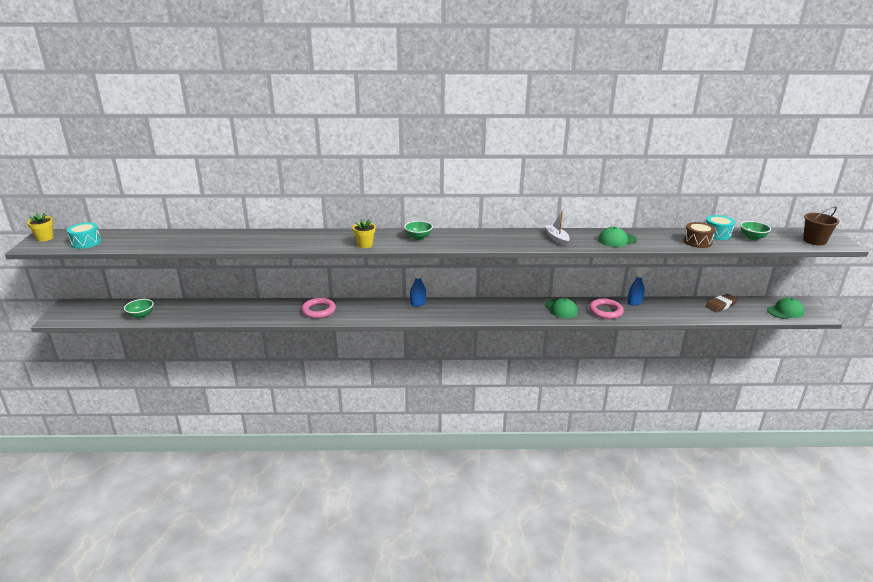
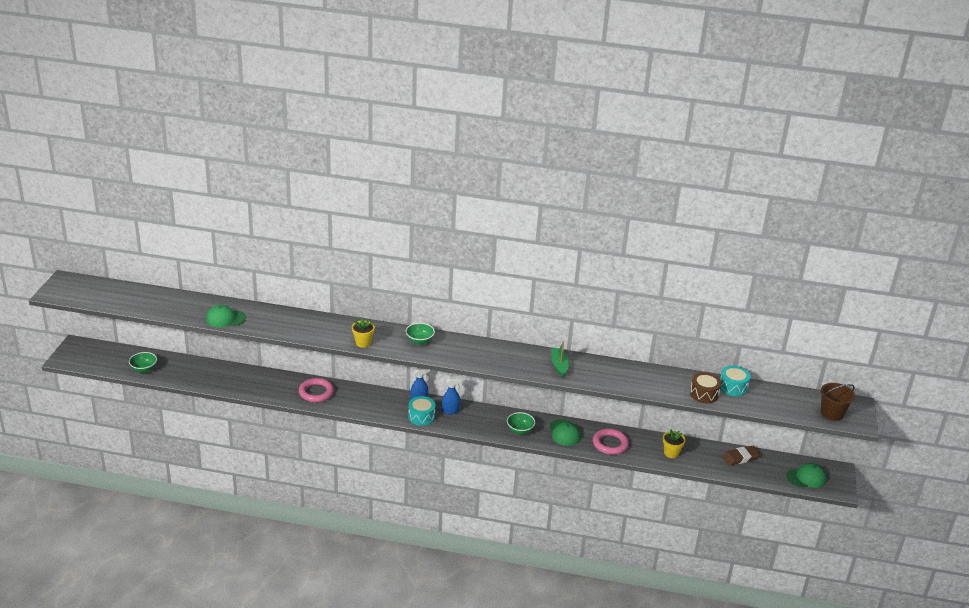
camera: 10 degrees right, 5 degrees up
yellow flower pot [27,213,54,242] -> yellow flower pot moved to [663,430,686,458]
turquoise drum [67,222,101,249] -> turquoise drum moved to [408,396,436,426]
white boat [545,211,570,246] -> green boat [552,342,569,377]
green cap [598,227,637,247] -> green cap moved to [206,305,246,327]
blue spray bottle [627,267,649,306] -> blue spray bottle moved to [442,377,462,414]
green bowl [740,221,771,240] -> green bowl moved to [507,412,535,434]

